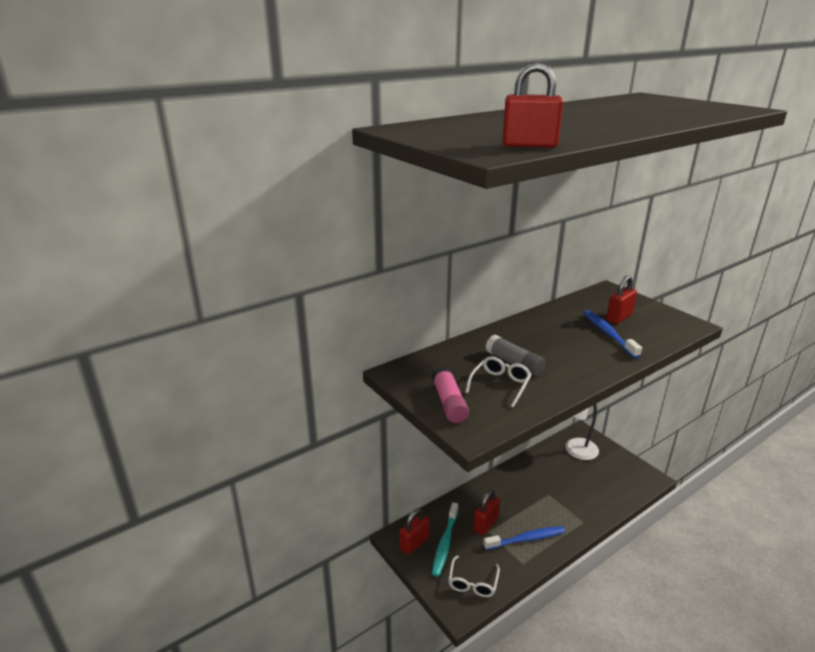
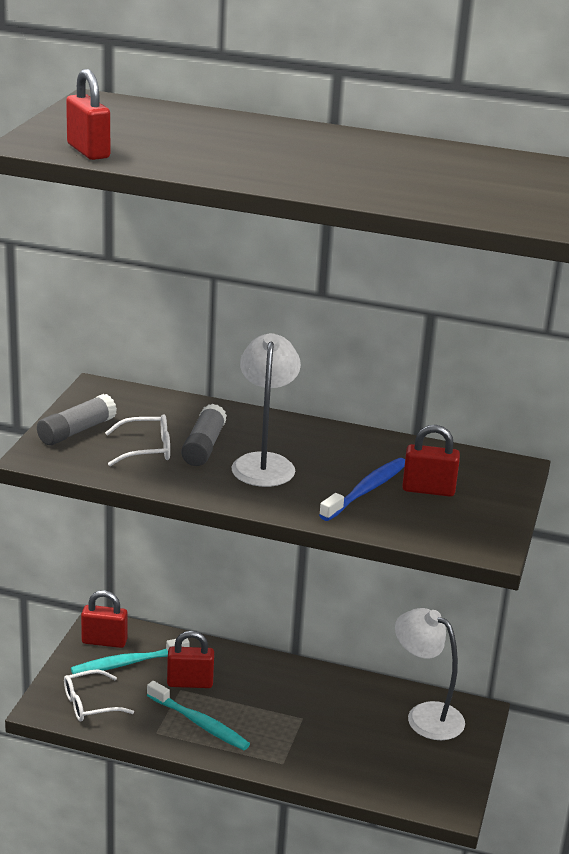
camera: 50 degrees right, 0 degrees up
pink glue stick [432,366,469,423] -> grey glue stick [37,394,117,445]
blue toothbrush [483,526,565,550] -> turquoise toothbrush [147,681,250,750]
none -> white lamp [232,333,301,487]

